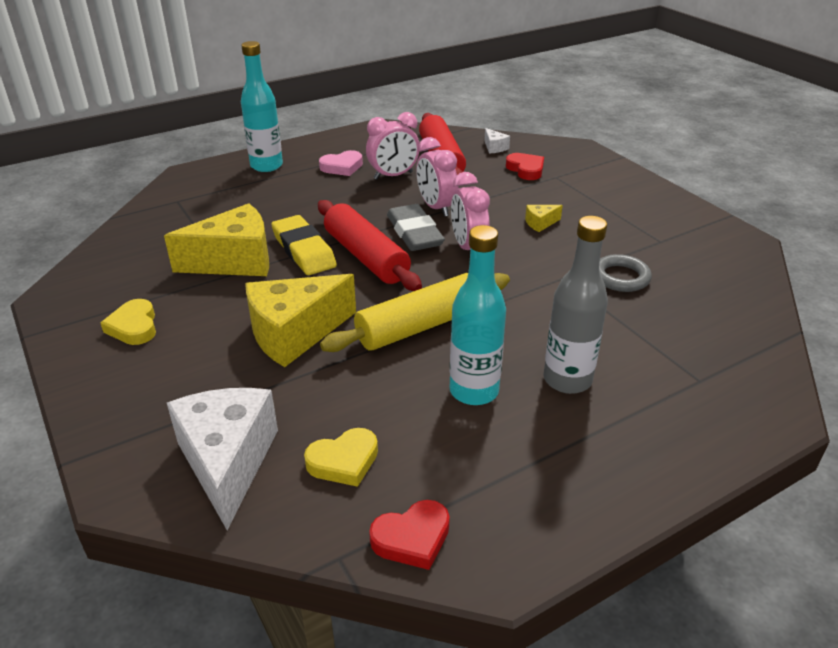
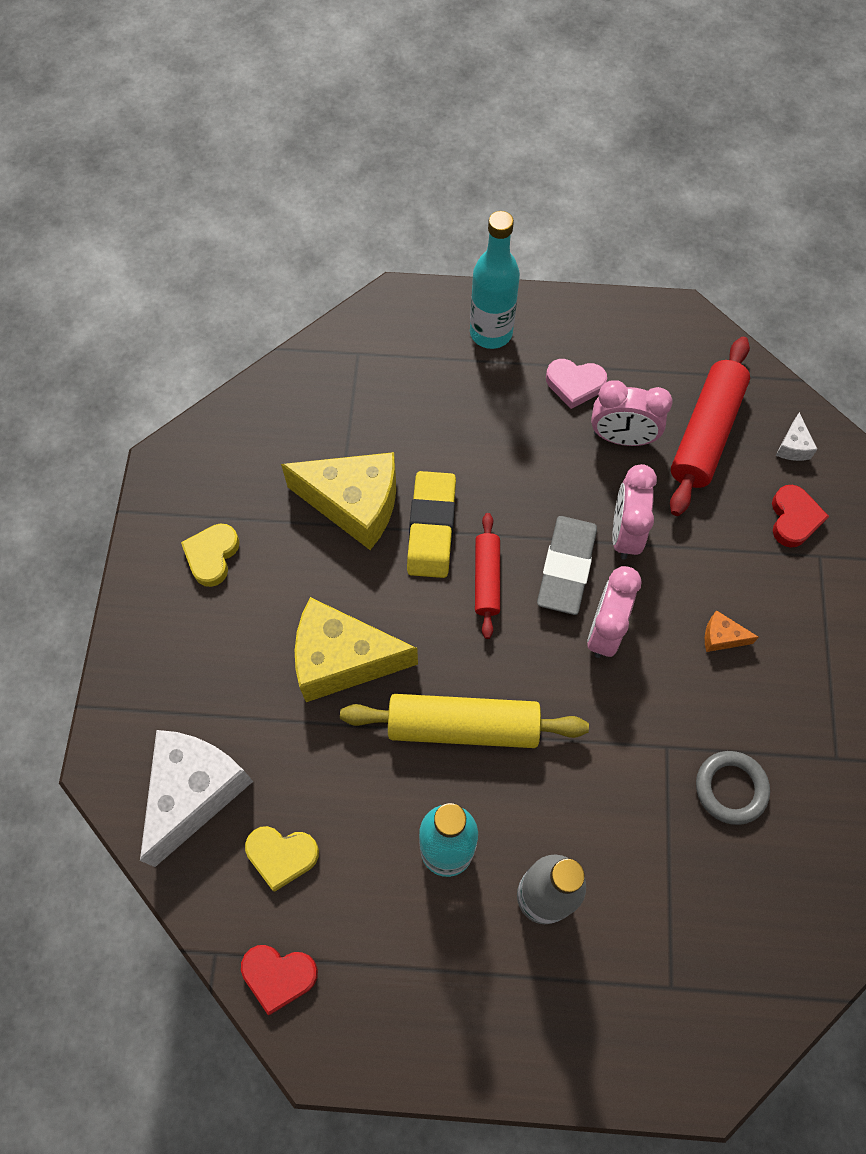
camera: 35 degrees right, 30 degrees up
red rolling pin [318,200,422,291] -> red rolling pin [475,513,500,639], size x0.58
yellow cheese [525,205,563,232] -> orange cheese [705,610,759,652]

